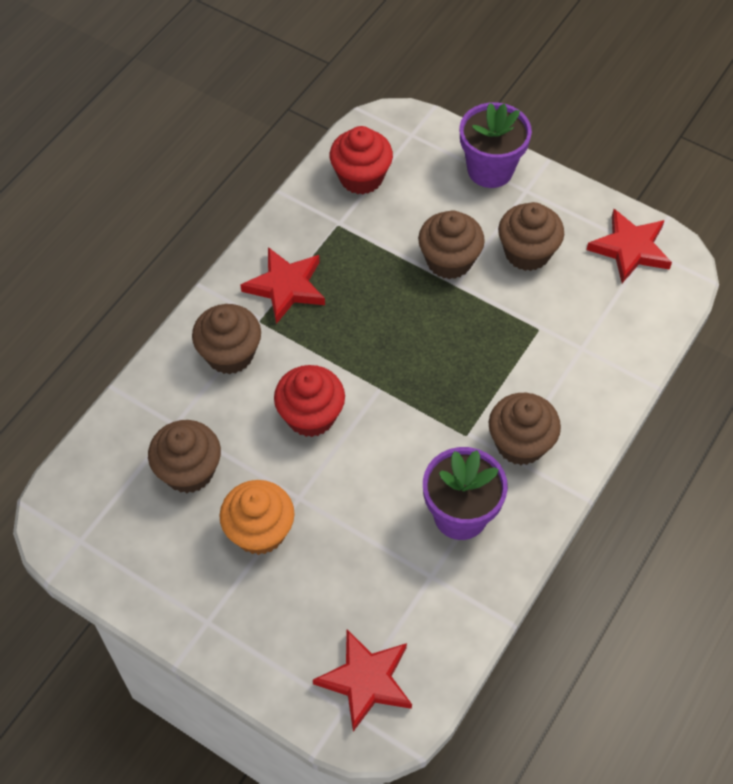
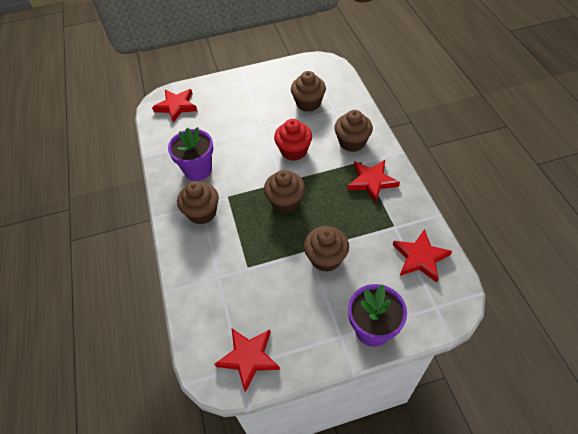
camera: 135 degrees right, 5 degrees down
orange cupcake [219,480,295,555] -> none
red cupcake [330,126,393,194] -> red star [393,229,452,283]
brown cupcake [498,202,564,271] -> brown cupcake moved to [264,170,305,213]

